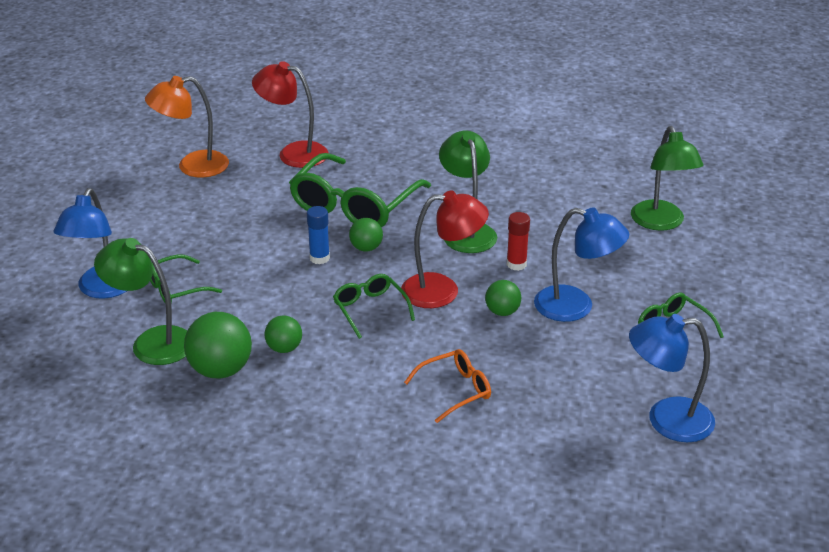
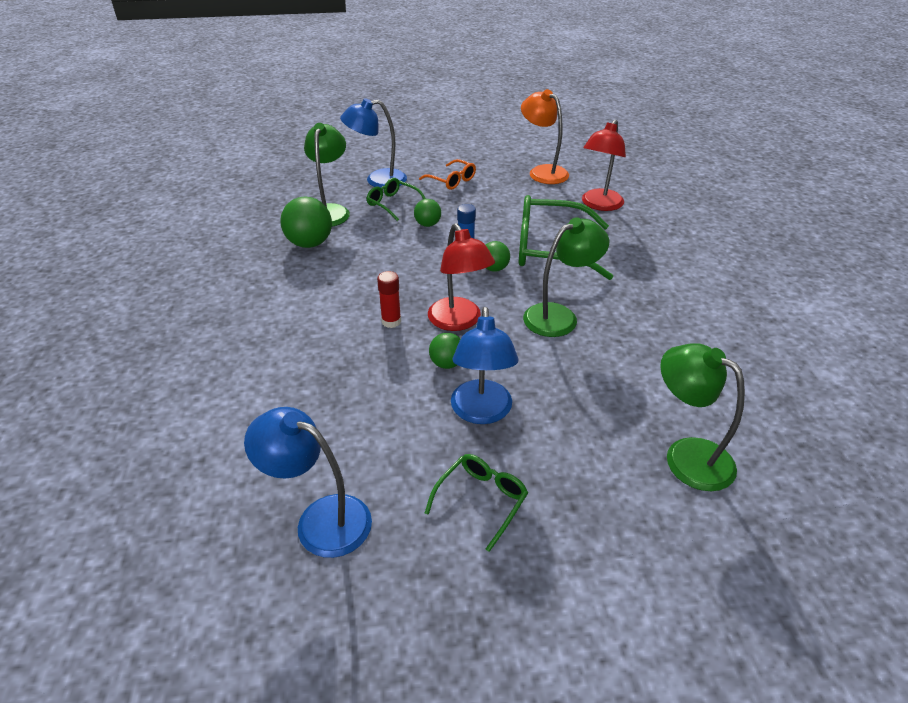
camera: 70 degrees right, 5 degrees up
red lamp [252,61,328,168] -> red lamp turned 150 degrees counterclockwise [582,119,626,211]
green ball [265,315,302,353] -> green ball moved to [414,199,441,227]
green glasses [333,274,415,339] -> none
orange glasses [404,349,491,423] -> orange glasses moved to [419,159,476,190]
red glue stick [507,212,530,271] -> red glue stick moved to [377,271,401,328]
blue lamp [629,314,715,442] -> blue lamp turned 45 degrees counterclockwise [244,407,372,558]
green lamp [631,126,704,231] -> green lamp turned 75 degrees clockwise [660,343,745,491]

